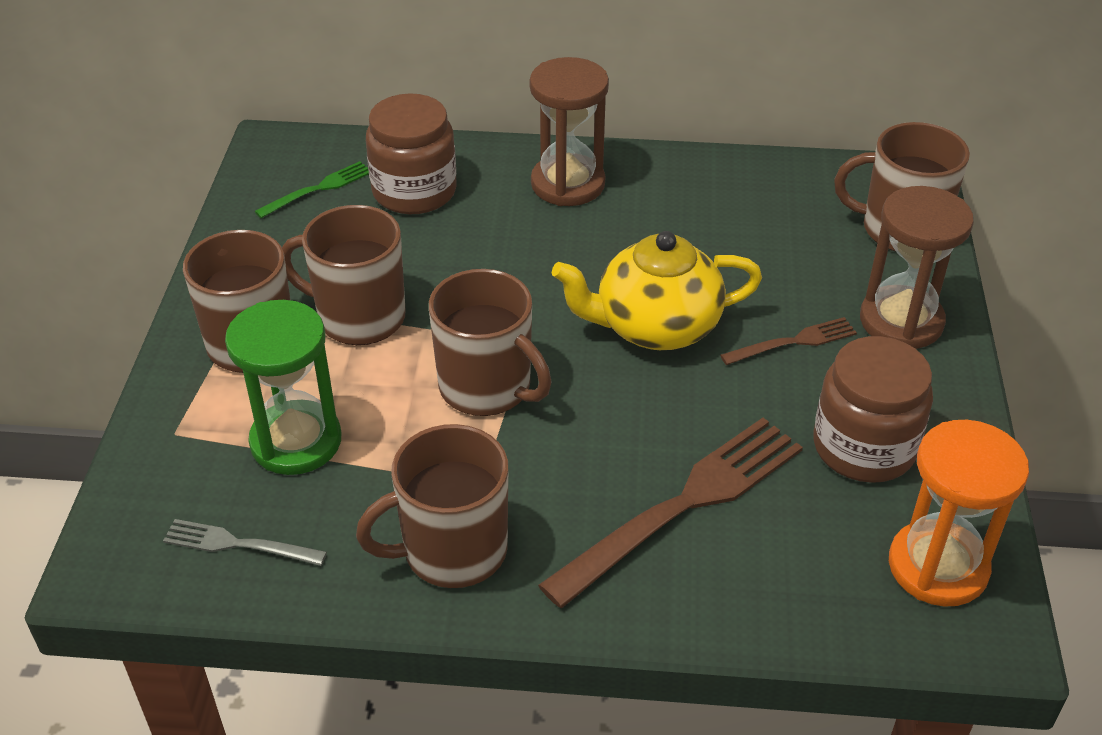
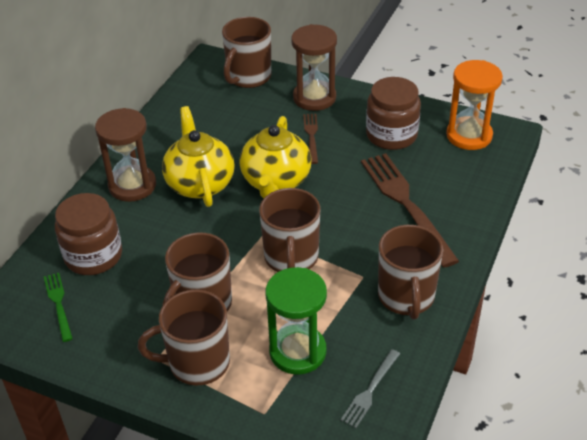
camera: 70 degrees left, 0 degrees up
brown mug [429,269,551,416] -> brown mug turned 120 degrees clockwise [259,188,321,272]
none -> yellow teapot [162,106,235,207]

